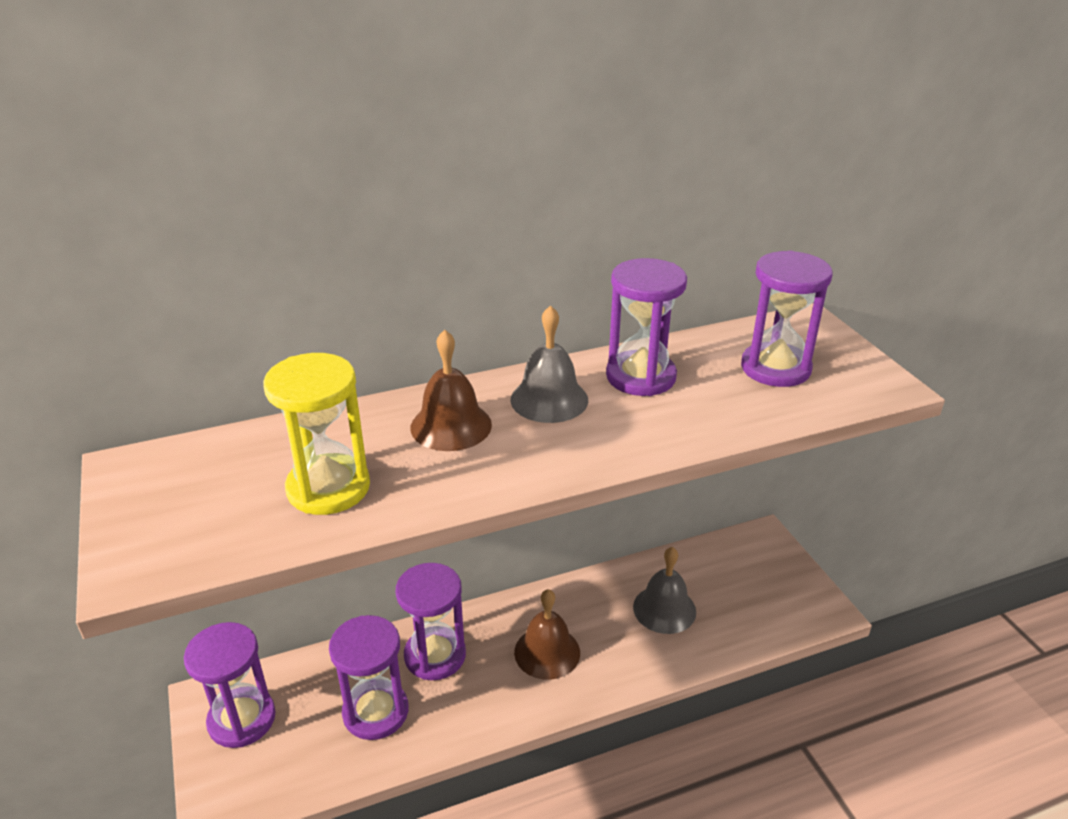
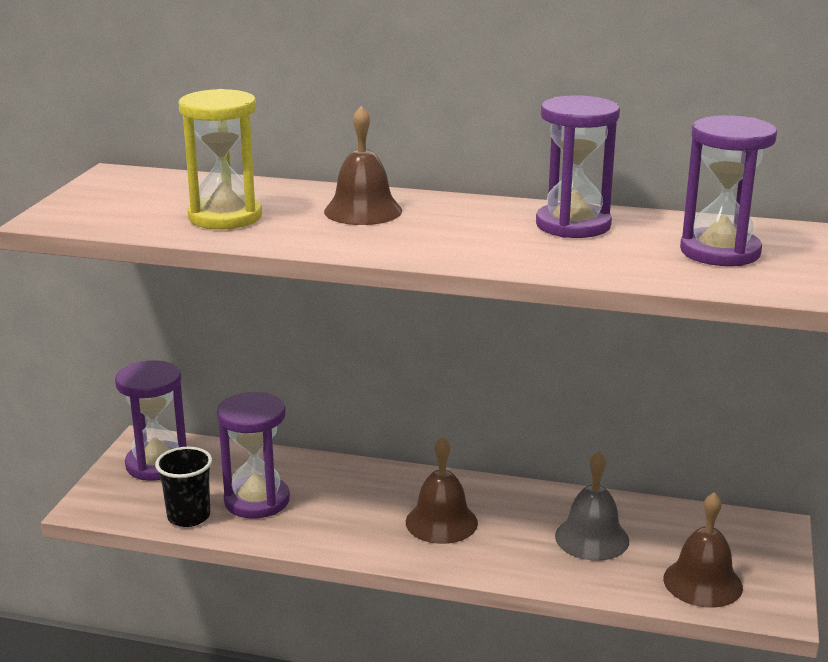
camera: 35 degrees right, 10 degrees down
purple hourglass [396,563,466,680] -> none
grey bell [510,305,588,423] -> none
none -> black cup [155,447,212,527]
none -> brown bell [663,492,743,607]

